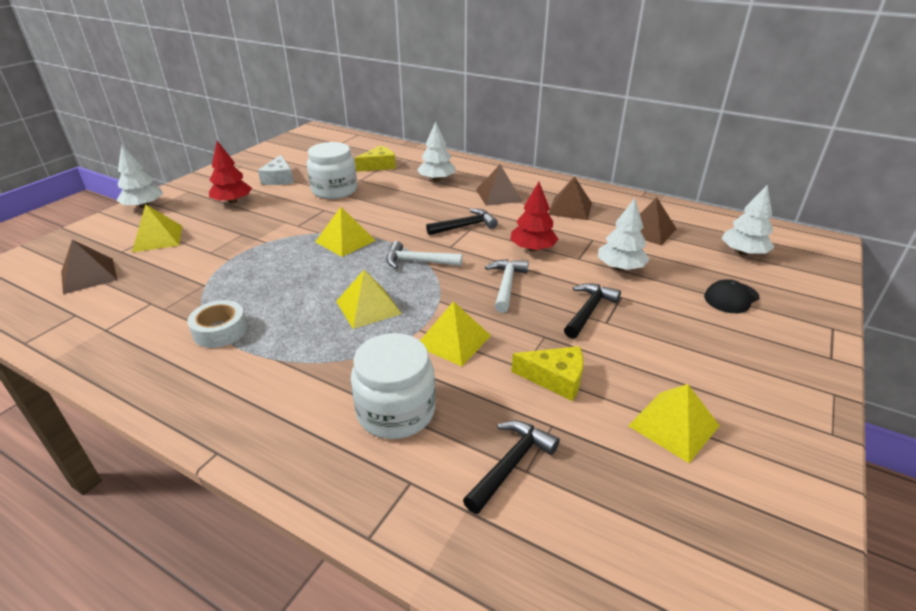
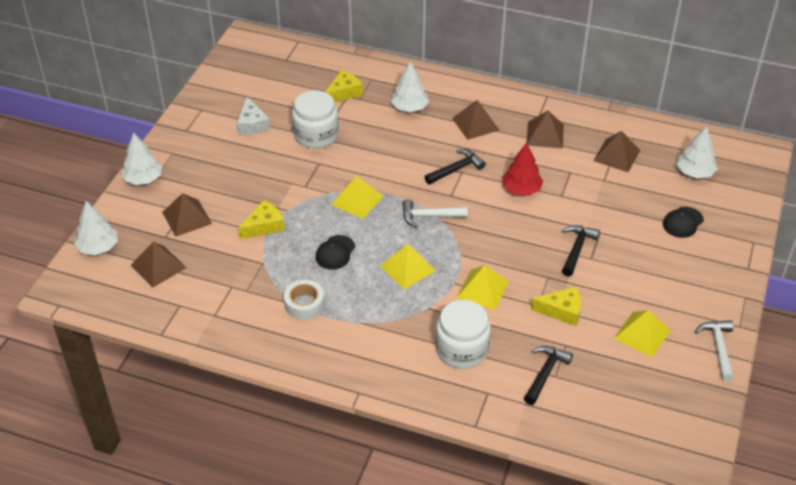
camera: 10 degrees left, 10 degrees up
yellow pyramid [132,204,182,252] -> brown pyramid [162,193,212,237]
red tree [209,141,252,204] -> none
white hammer [485,259,529,313] -> white hammer moved to [695,320,734,381]
white tree [598,198,650,271] -> white tree moved to [74,201,118,255]
none -> yellow cheese [238,200,285,239]
none -> black cap [315,235,355,270]

